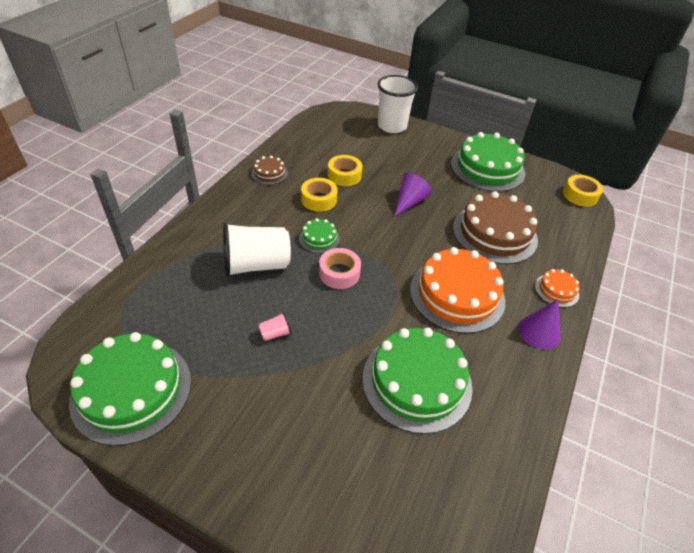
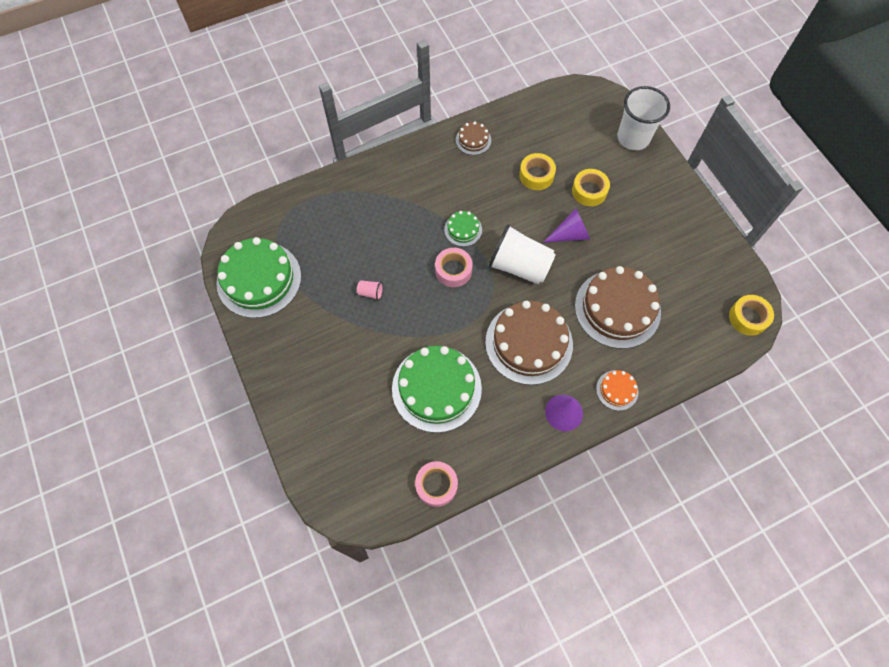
camera: 40 degrees right, 20 degrees up
white cup [223,222,291,277] -> white cup moved to [488,224,556,284]
yellow tape [301,178,338,212] -> yellow tape moved to [572,169,610,206]
orange cake [410,247,505,334] -> brown cake [485,301,573,385]
green cake [451,132,525,192] -> none
none -> pink tape [415,461,458,507]

